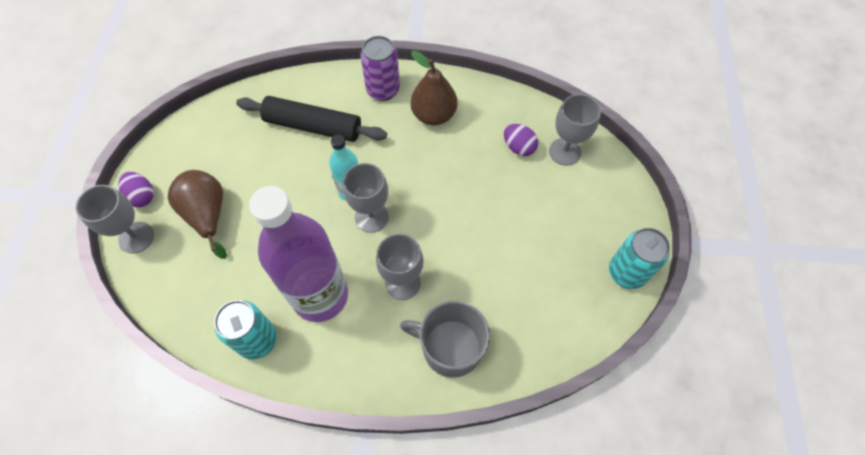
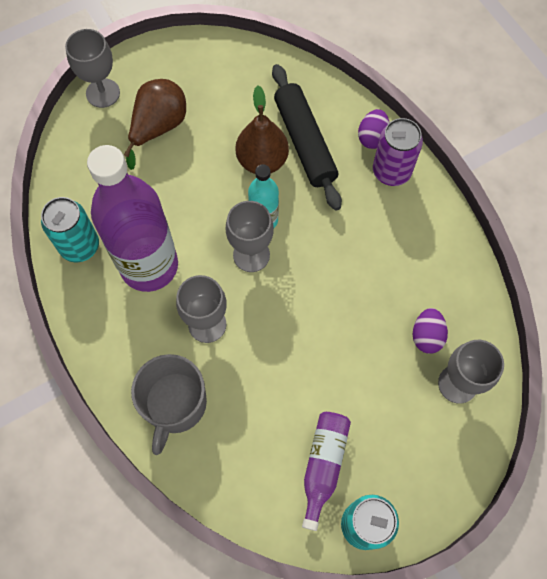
camera: 55 degrees right, 5 degrees up
purple egg [118,172,154,207] -> purple egg moved to [358,109,390,149]
grey mug [400,301,490,378] -> grey mug turned 150 degrees counterclockwise [131,354,207,455]
brown pear [410,51,457,126] -> brown pear moved to [235,86,289,174]
none -> purple bottle [302,412,351,531]

